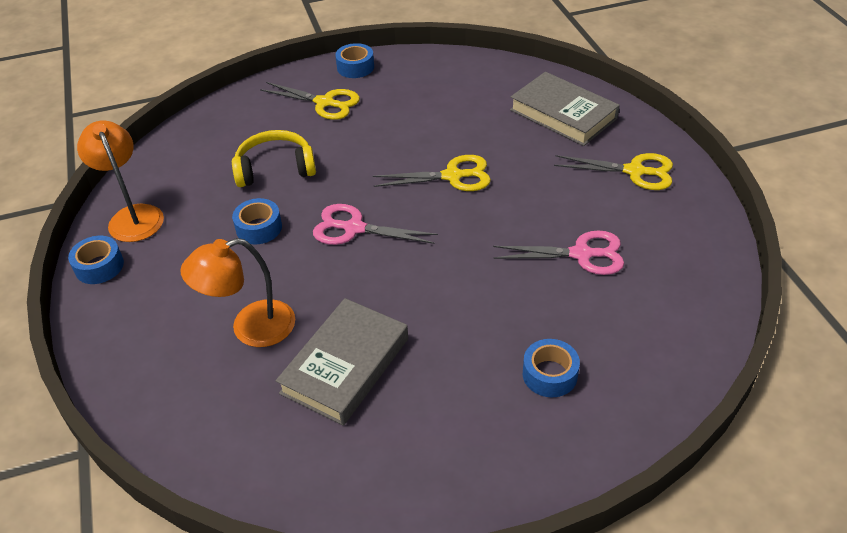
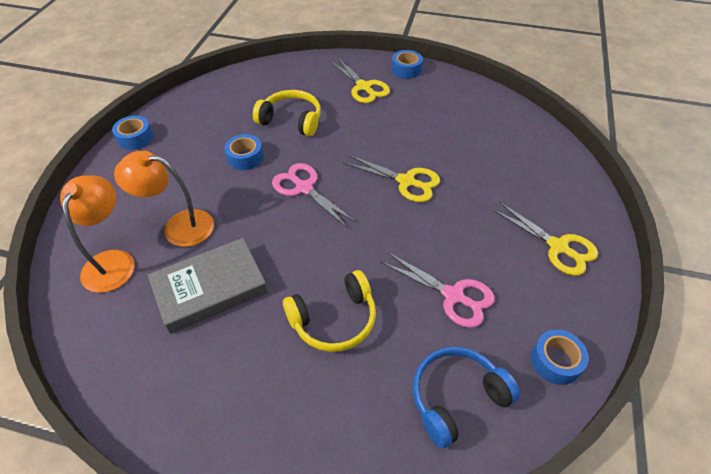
camera: 30 degrees right, 5 degrees up
orange lamp [77,120,164,242] -> orange lamp moved to [60,175,135,293]
grey book [510,72,620,146] -> none
blue tape [523,339,580,397] -> blue tape moved to [531,329,589,385]
none -> yellow headphones [283,270,376,352]
none -> blue headphones [413,347,520,449]

